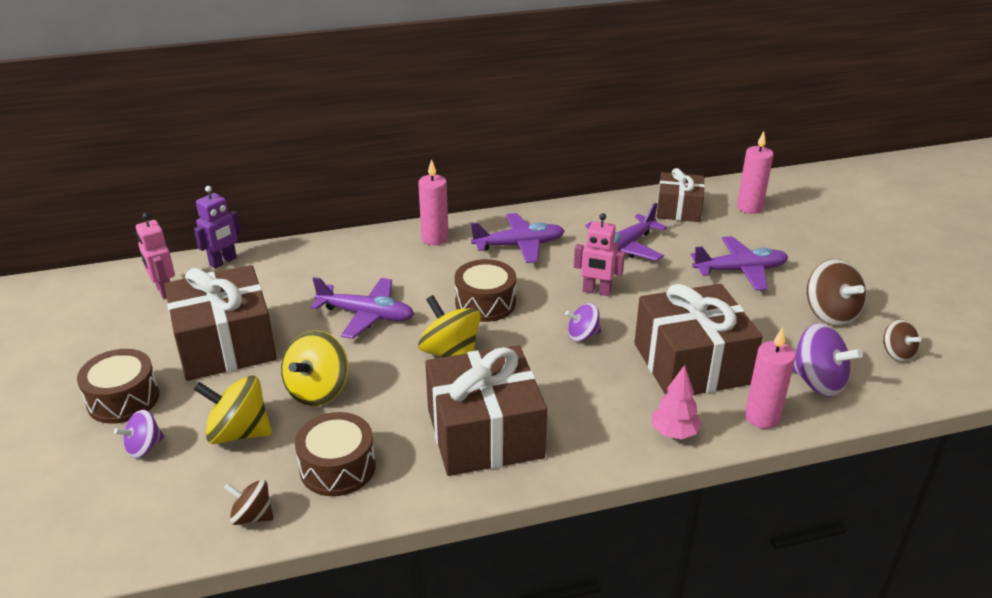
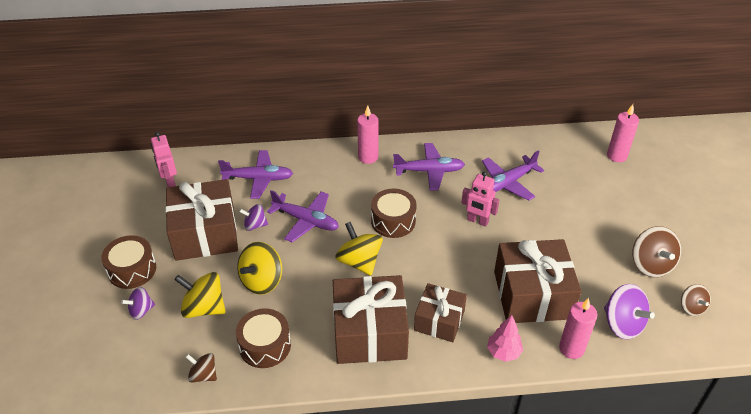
camera: 10 degrees right, 10 degrees up
purple robot [194,186,241,269] -> none
purple spinning top [565,303,601,342] -> purple spinning top moved to [239,204,268,231]
brown gift [657,168,705,222] -> brown gift moved to [414,283,467,342]
purple plane [691,236,788,291] -> purple plane moved to [218,150,293,199]

